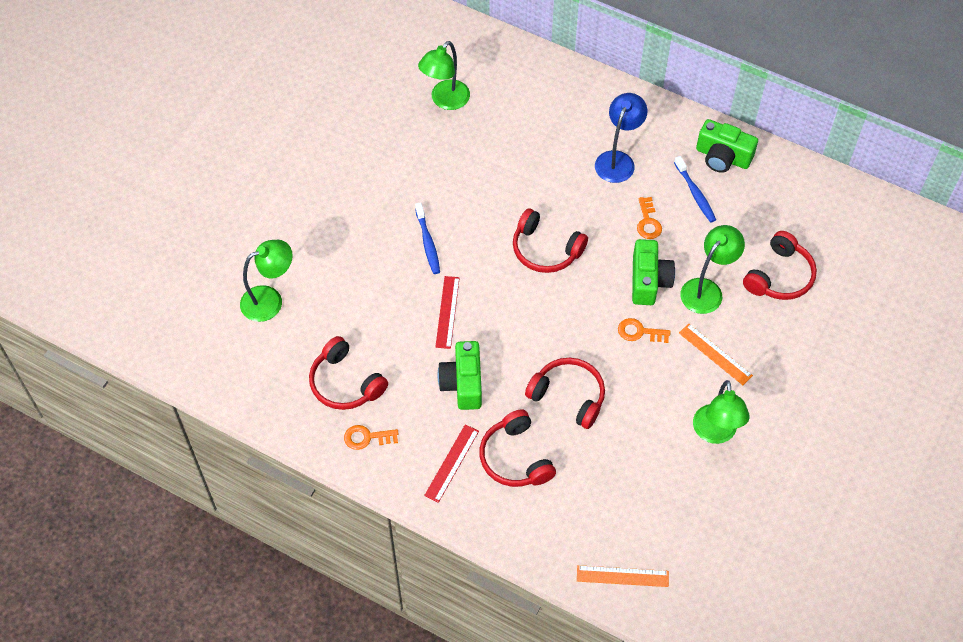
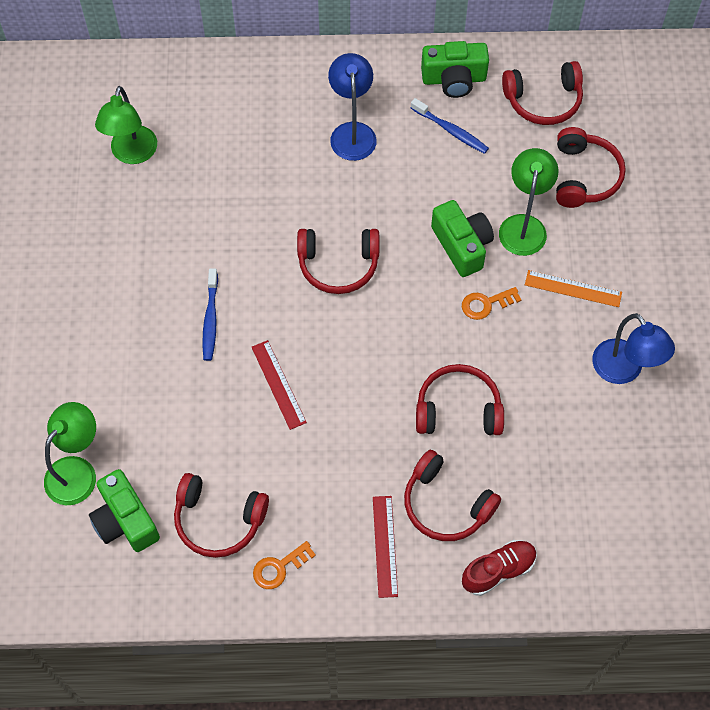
camera: 30 degrees left, 5 degrees up
blue toothbrush [415,202,440,274] -> blue toothbrush turned 45 degrees clockwise [202,268,218,361]
green camera [438,341,482,410] -> green camera moved to [89,469,160,552]
orange ruler [577,565,669,587] -> none
orange key [637,197,662,239] -> none
green lamp [693,380,750,444] -> blue lamp [592,313,675,384]
none -> red shoe [462,540,537,596]
none -> red headphones [502,61,583,125]

